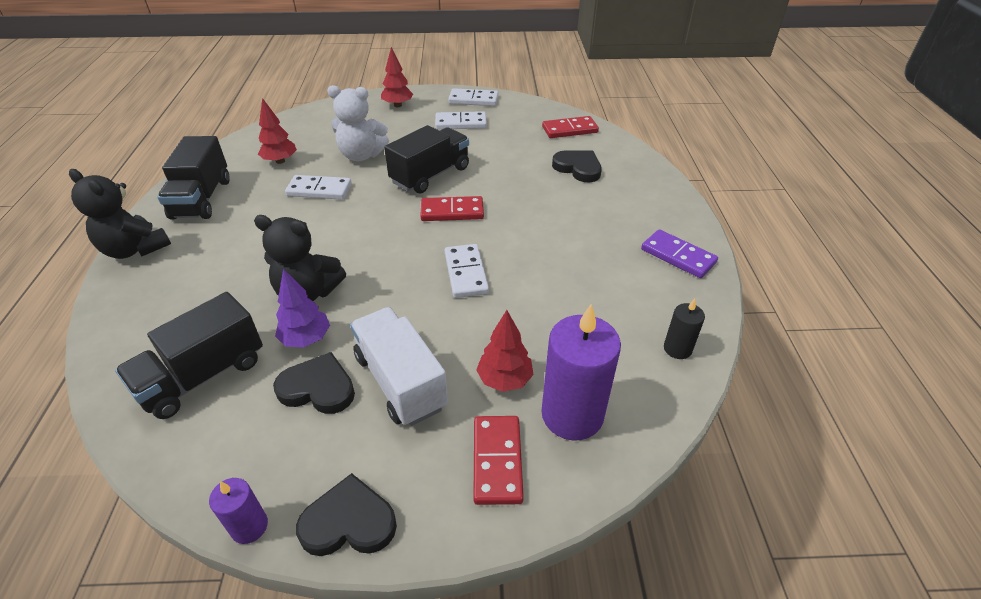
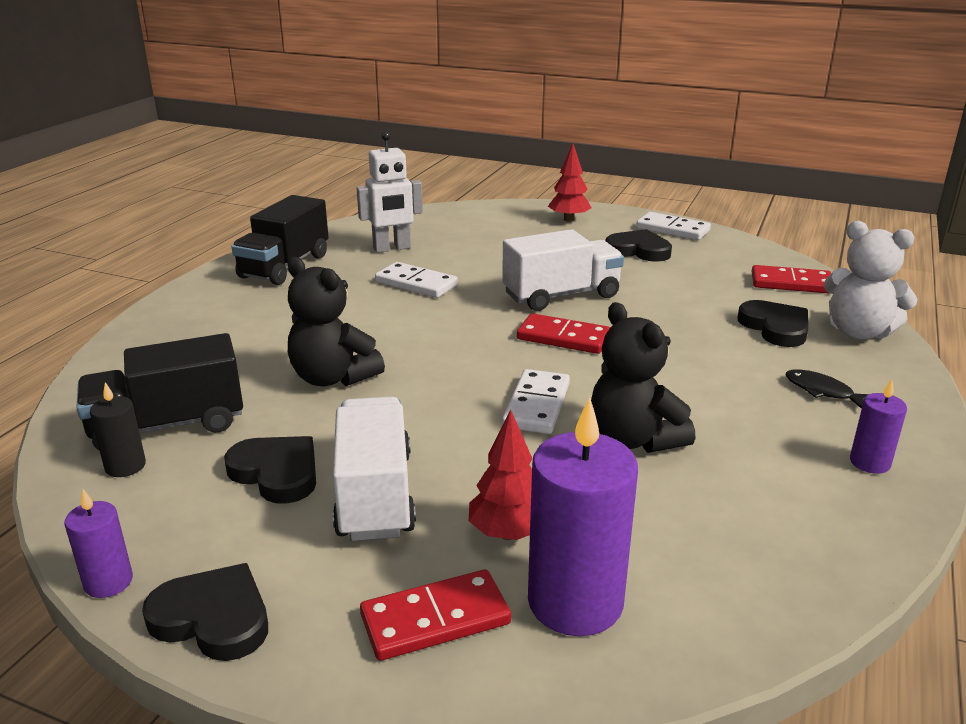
camera: 25 degrees right, 15 degrees down
black teddy bear [69,169,171,259] -> black teddy bear moved to [591,302,695,453]
red tree [258,98,297,164] -> white robot [357,131,423,253]
purple tree [275,269,330,347] -> none
white teddy bear [327,85,389,161] -> white teddy bear moved to [824,221,918,340]
black truck [384,125,469,194] -> white truck [502,229,624,311]
white domino [435,111,487,130] -> black heart [605,229,672,262]
red domino [473,416,524,505] -> red domino turned 45 degrees clockwise [360,569,511,661]
purple domino [641,229,718,278] -> purple candle [850,379,907,474]
black candle [664,299,705,359] -> black candle moved to [90,382,146,477]
none -> black fish [785,369,869,409]

